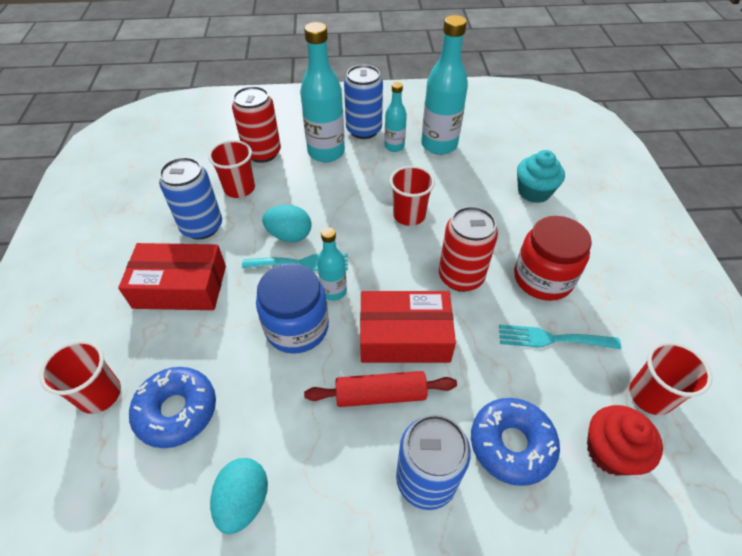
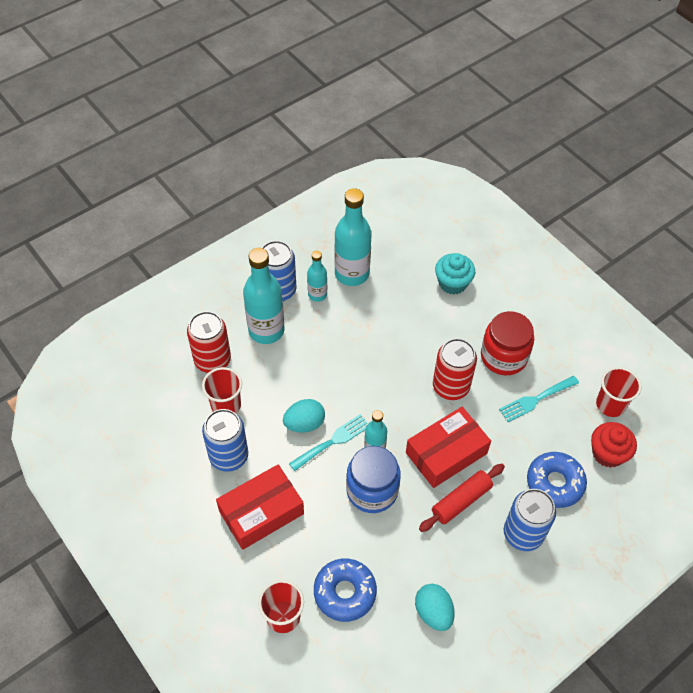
camera: 35 degrees left, 5 degrees up
red cup [390,166,435,226] -> none

